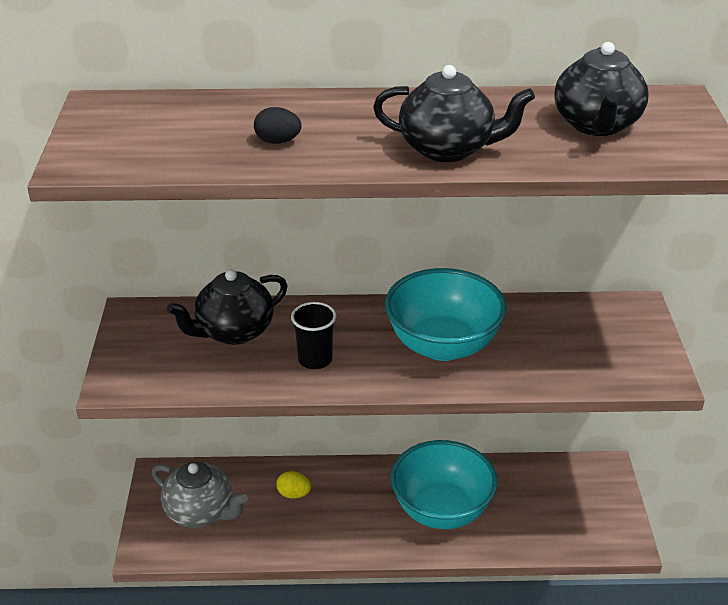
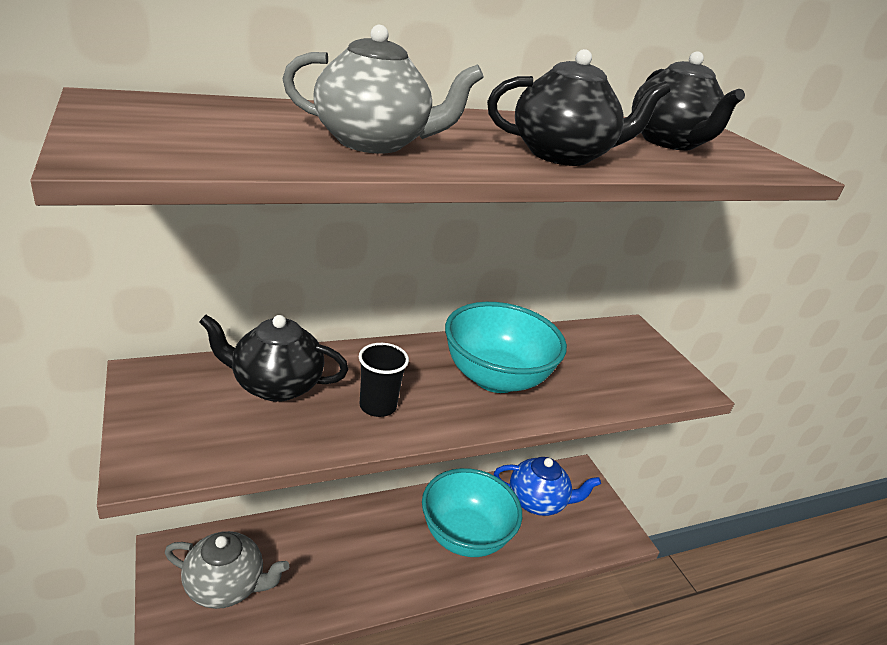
camera: 25 degrees left, 5 degrees down
black teapot [167,269,288,345] -> black teapot turned 60 degrees clockwise [199,315,348,402]
black egg [254,107,302,144] -> grey teapot [282,25,484,154]
yellow egg [276,471,311,499] -> none
none -> blue teapot [494,457,601,516]

